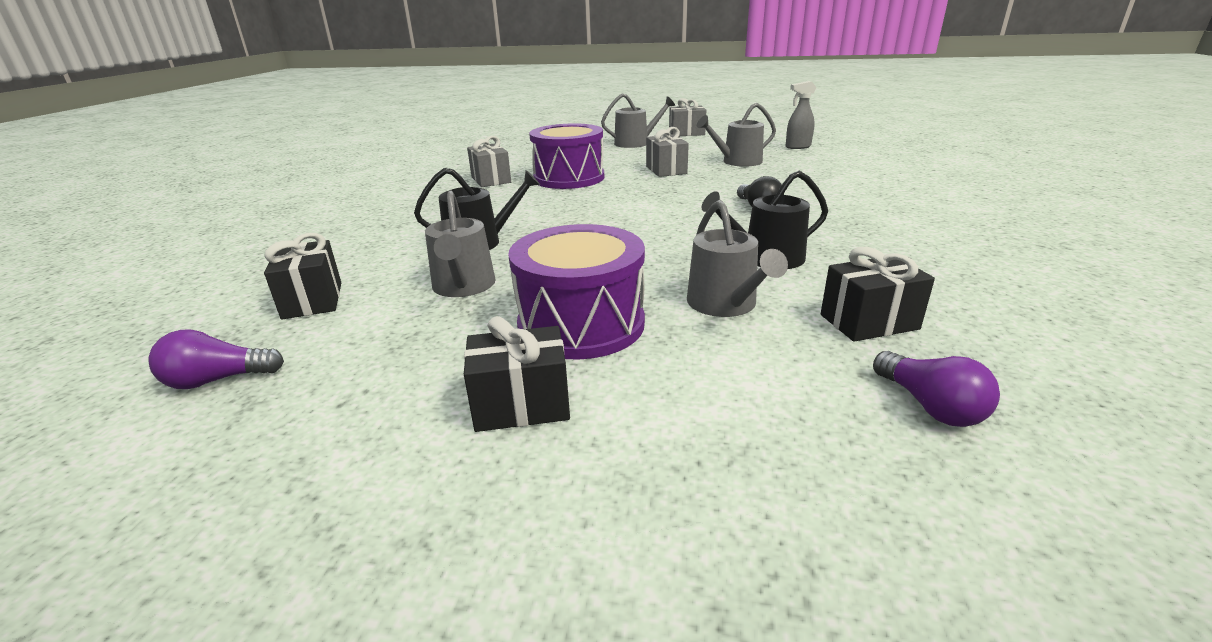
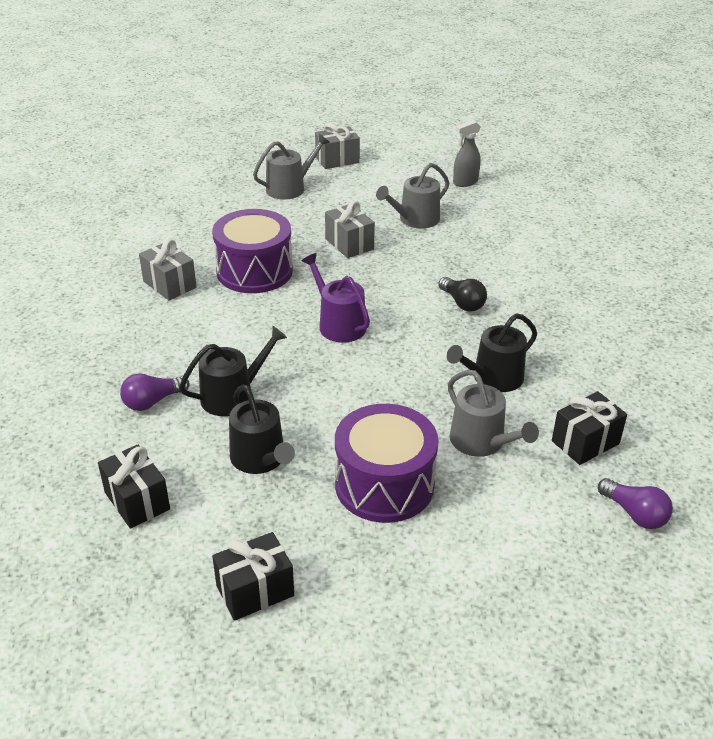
camera: 20 degrees left, 10 degrees up
purple light bulb [148,330,284,389] -> purple light bulb moved to [120,374,190,411]
grey watering can [425,191,496,297] -> black watering can [229,384,295,474]
black gift [464,316,570,432] -> black gift moved to [212,532,294,621]
none -> purple watering can [302,253,370,343]

